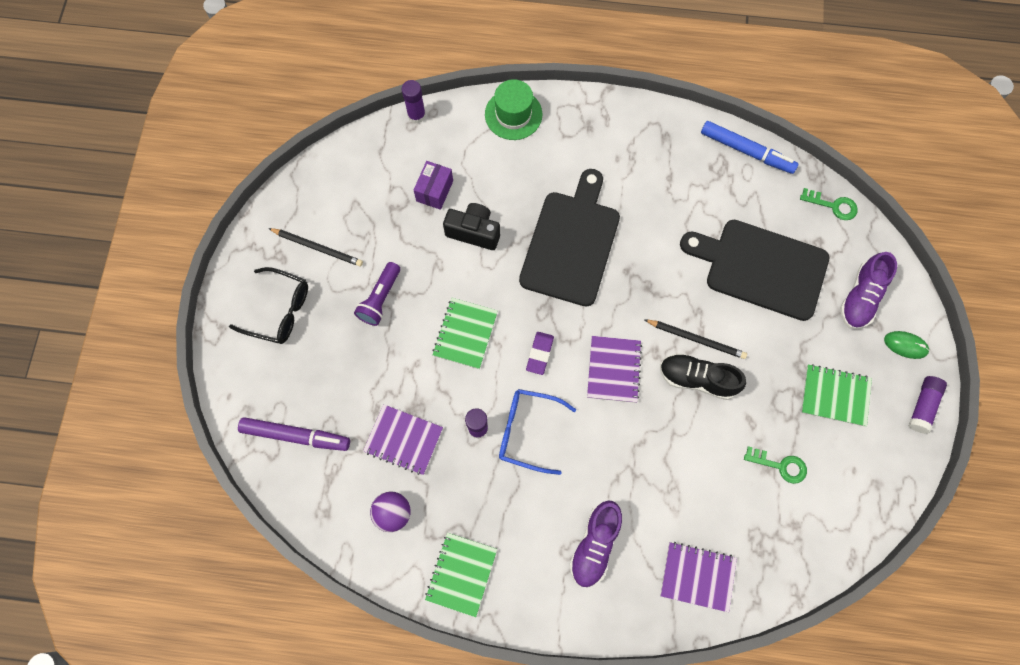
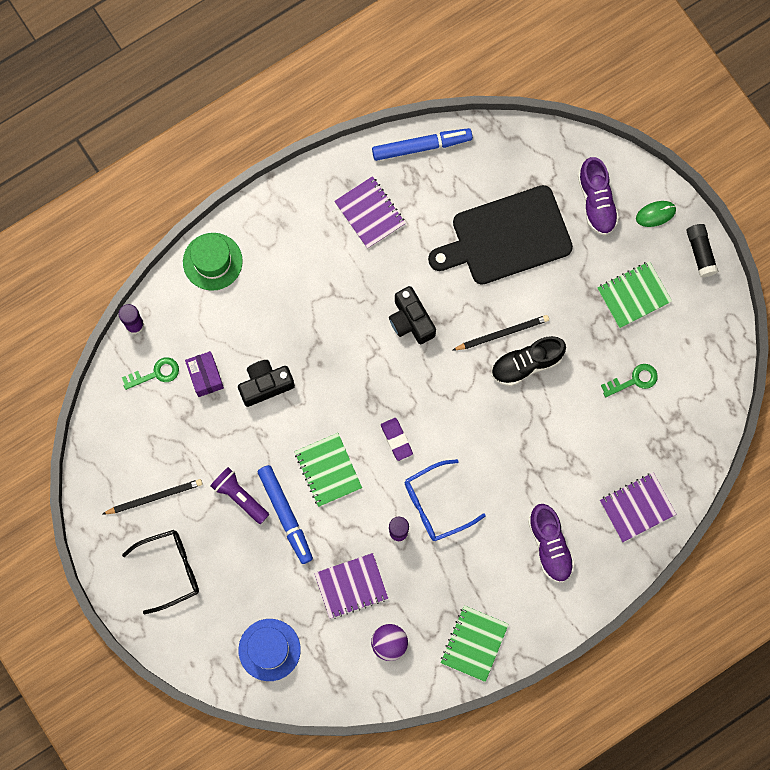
camera: 40 degrees left, 5 degrees up
purple marker [238,417,350,451] -> blue hat [238,619,301,681]
purple flashlight [354,262,400,326] -> purple flashlight turned 150 degrees clockwise [210,467,269,524]
green notebook [425,533,497,617] -> green notebook turned 45 degrees clockwise [441,605,509,682]
black cutting board [519,169,620,307] -> none
purple notebook [587,336,642,403] -> purple notebook moved to [334,176,406,249]
green key [800,188,857,220] -> green key moved to [122,357,179,390]
purple glue stick [909,376,947,434] -> black glue stick [686,224,719,278]
none -> blue marker [258,465,313,564]
none -> black camera [389,286,436,344]

